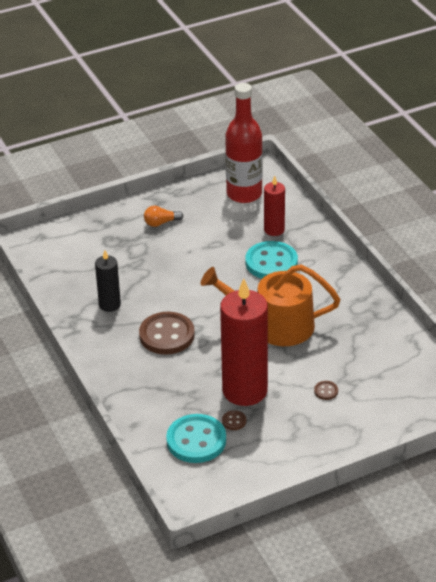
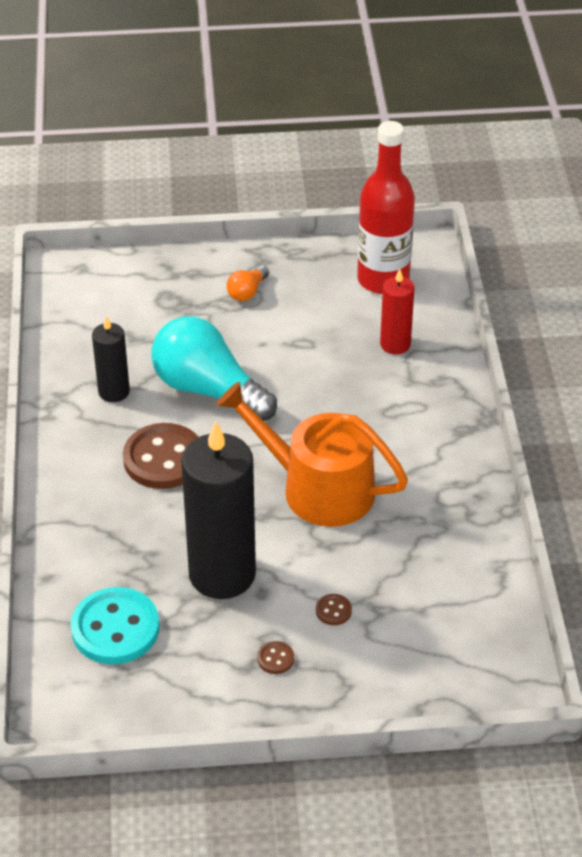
camera: 20 degrees right, 5 degrees up
orange light bulb [144,206,183,227] -> orange light bulb turned 60 degrees counterclockwise [227,266,269,301]
red candle [220,278,268,406] -> black candle [181,421,256,599]
brown button [222,410,246,430] -> brown button moved to [257,641,294,674]
turquoise button [245,241,298,278] -> none
none -> turquoise light bulb [152,316,277,421]

